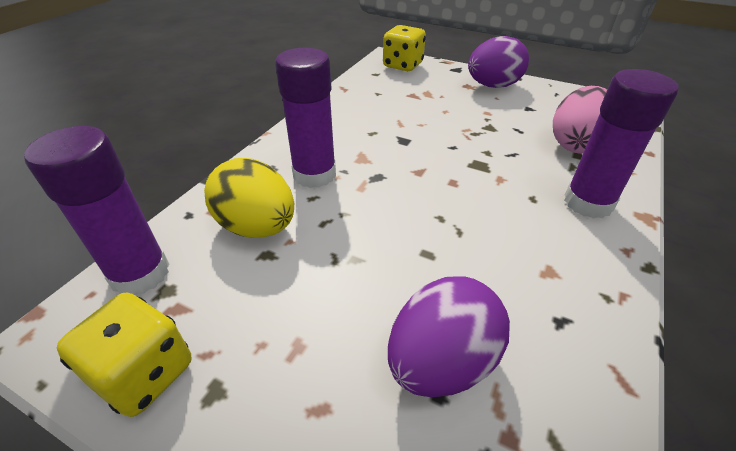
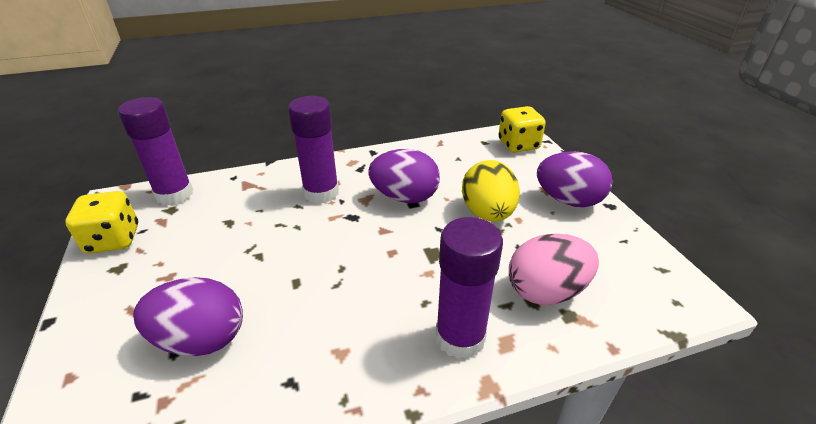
camera: 45 degrees right, 5 degrees down
yellow egg [204,158,294,238] -> yellow egg moved to [462,160,520,222]
none -> purple egg [368,149,440,203]

